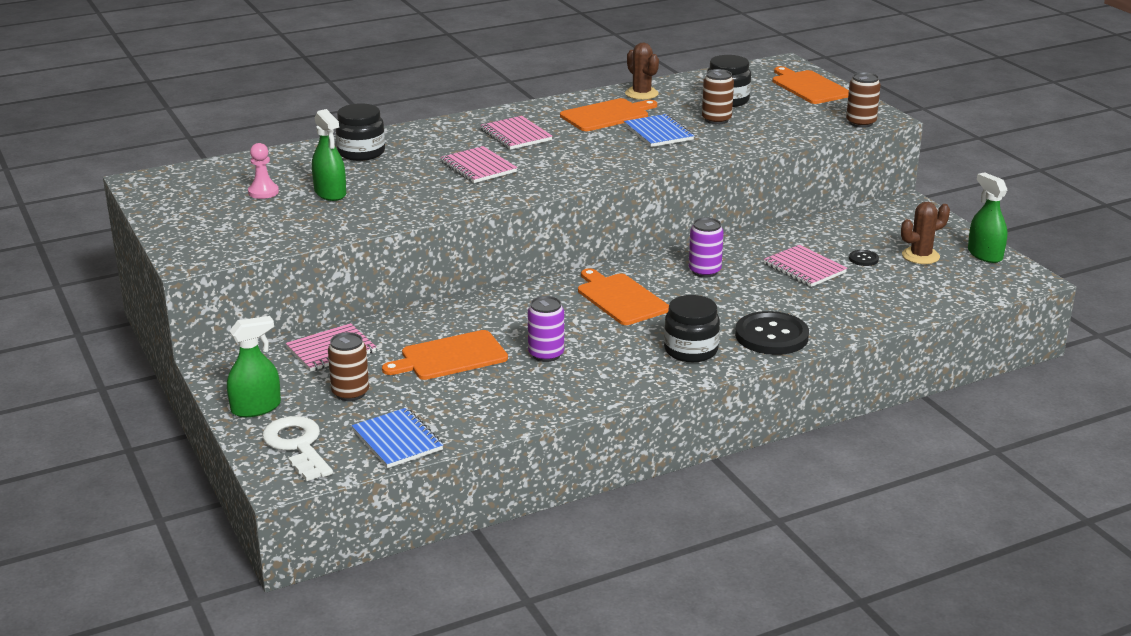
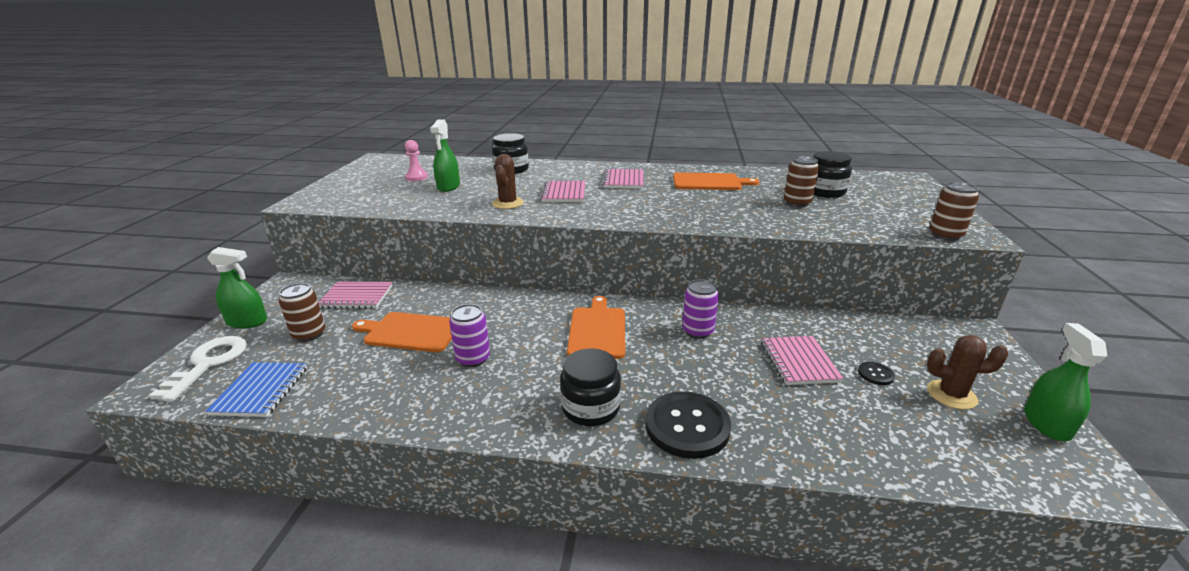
camera: 35 degrees right, 0 degrees up
blue notebook [624,114,694,147] -> none
brown cactus [625,43,659,100] -> brown cactus moved to [492,154,524,209]
orange cutting board [773,66,849,104] -> none

